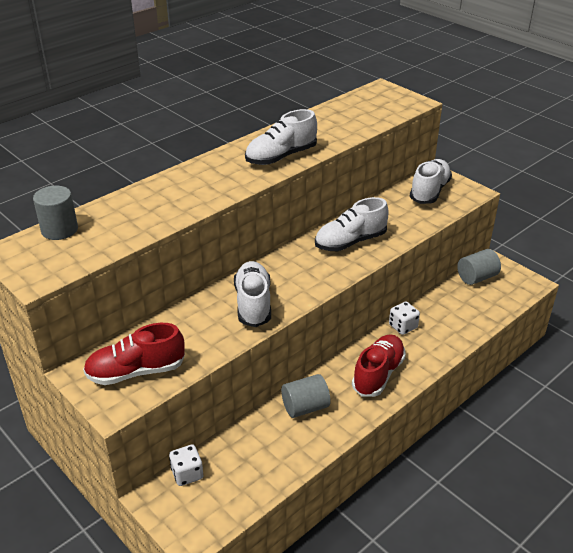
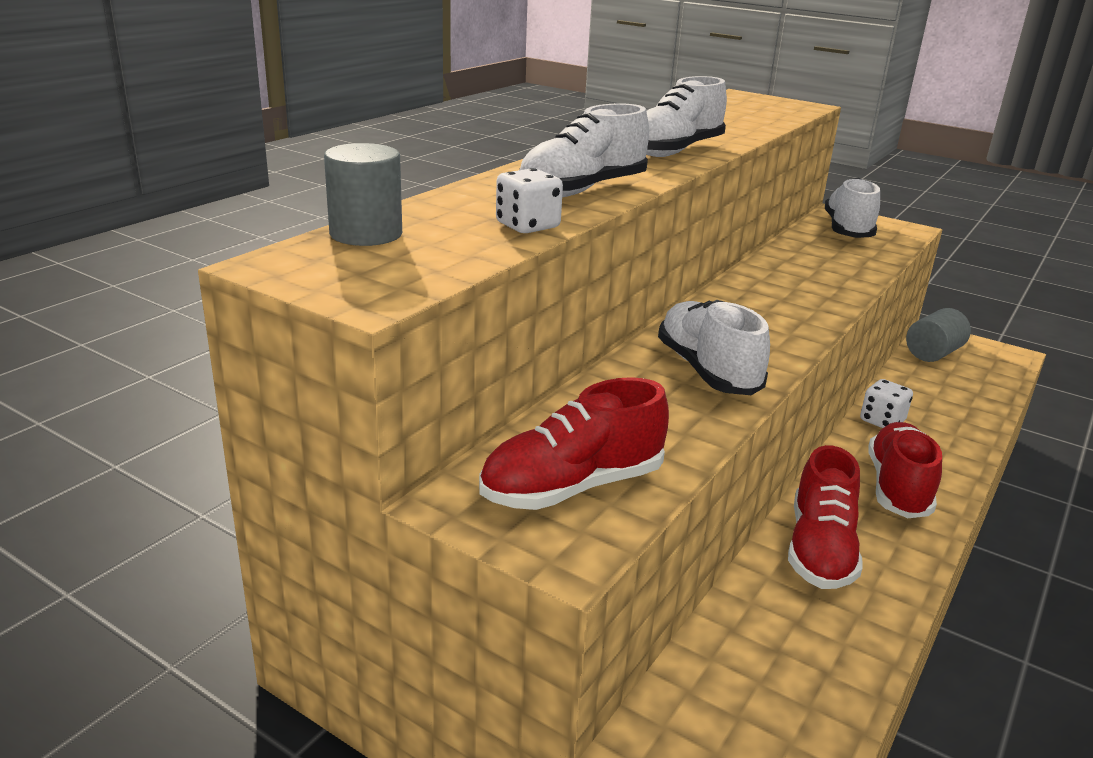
camera: 15 degrees left, 10 degrees down
white dice [169,444,203,486] -> white dice moved to [496,168,563,233]
grey cylinder [281,374,331,418] -> red shoe [788,445,862,589]
white shoe [315,197,389,251] -> white shoe moved to [519,103,649,197]

